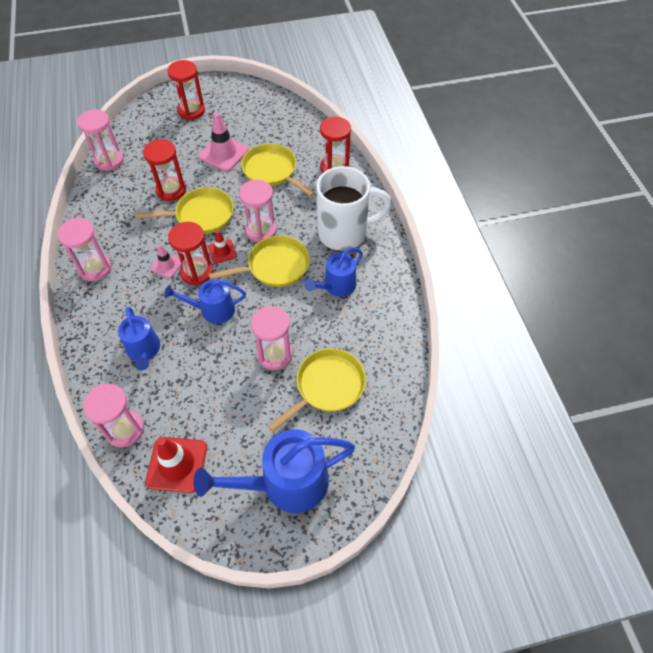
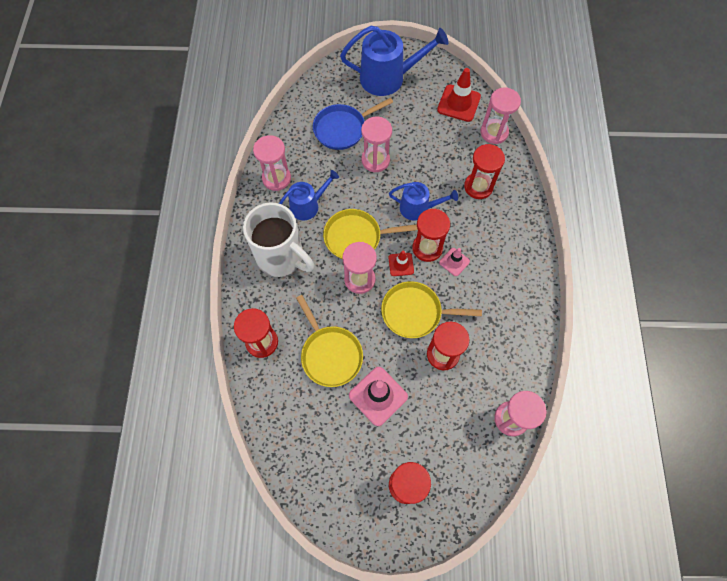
camera: 165 degrees left, 10 degrees up
pink hourglass [57,218,112,281] -> pink hourglass moved to [253,135,291,191]
blue watering can [118,307,160,371] -> red hourglass [464,144,505,199]
yellow pan [268,348,366,432] -> blue pan [313,98,393,150]
white mug [316,166,391,251] -> white mug turned 150 degrees counterclockwise [243,202,314,277]

